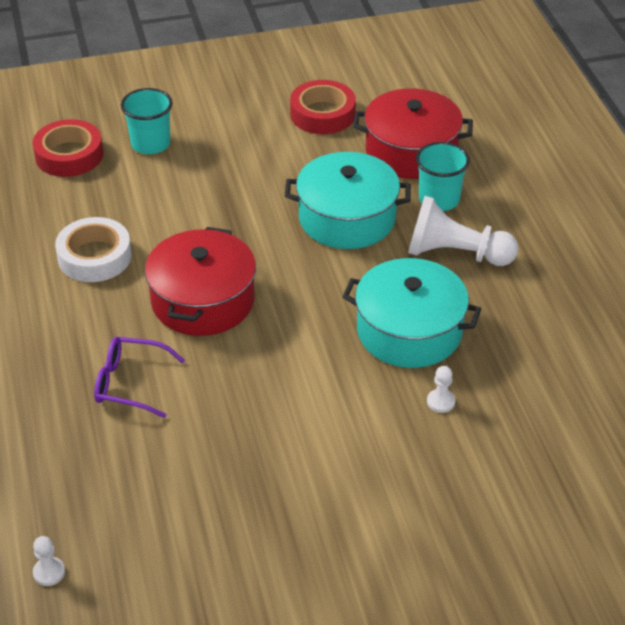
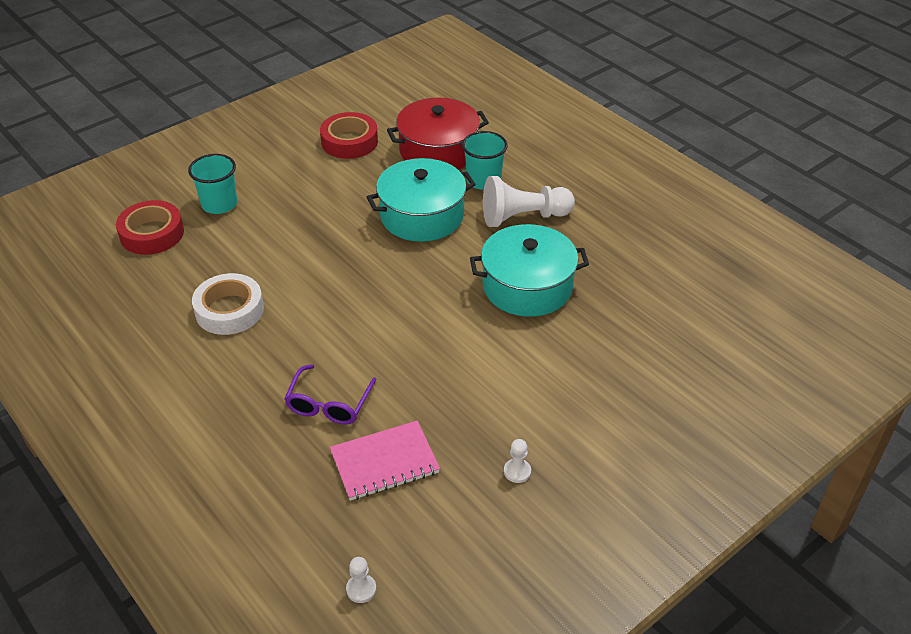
camera: 25 degrees left, 0 degrees up
purple glasses [94,337,185,418] -> purple glasses turned 60 degrees counterclockwise [284,364,377,425]
red pot [145,227,256,336] -> none
white pawn [427,366,455,413] -> white pawn moved to [504,439,531,483]
none -> pink notebook [330,421,440,501]

